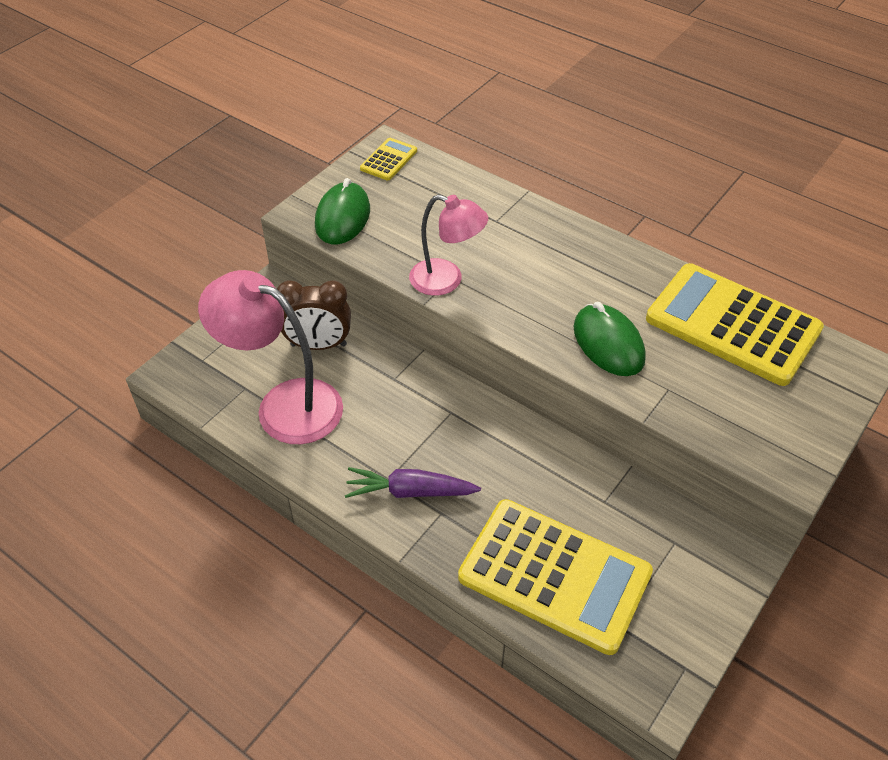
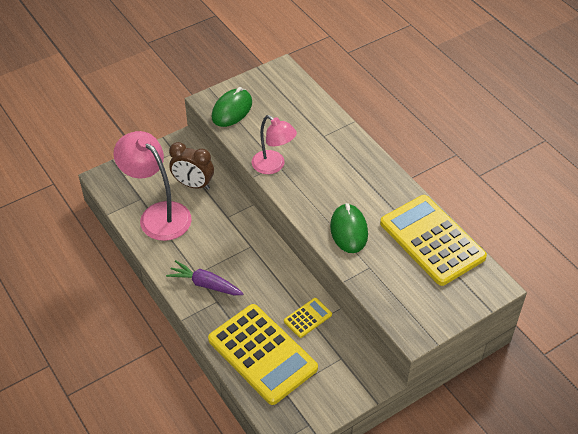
camera: 20 degrees right, 0 degrees up
yellow calculator [360,138,417,180] -> yellow calculator moved to [284,298,332,338]

